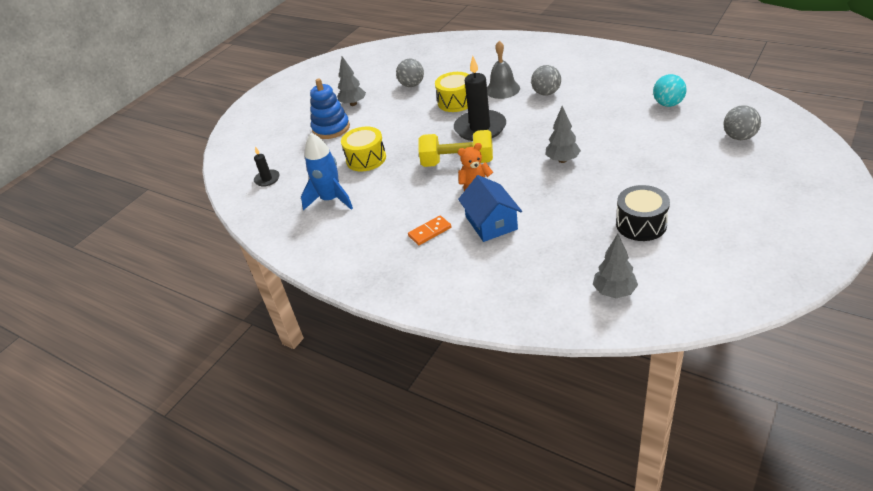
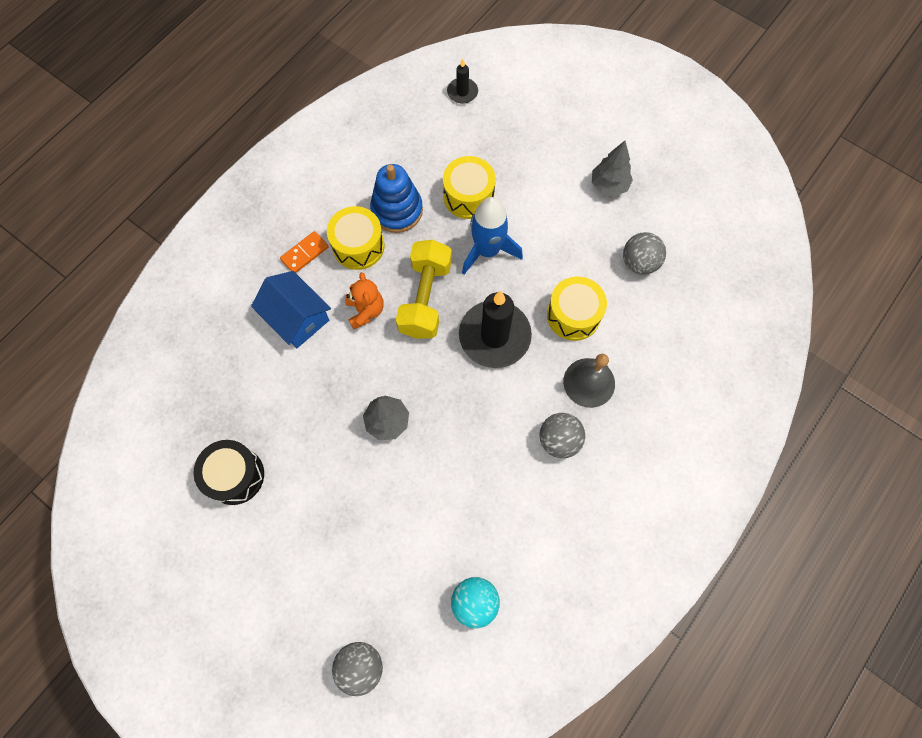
camera: 90 degrees right, 30 degrees up
blue rocket [301,133,353,210] -> blue rocket moved to [462,197,523,274]
blue stacking toy [310,78,350,139] -> blue stacking toy moved to [370,164,423,233]
orange domino [408,215,451,245] -> orange domino turned 75 degrees clockwise [280,231,329,273]
blue house [458,175,522,242] -> blue house turned 60 degrees clockwise [251,271,331,348]
grey tree [593,234,638,298] -> none
none -> yellow drum [327,206,384,270]

